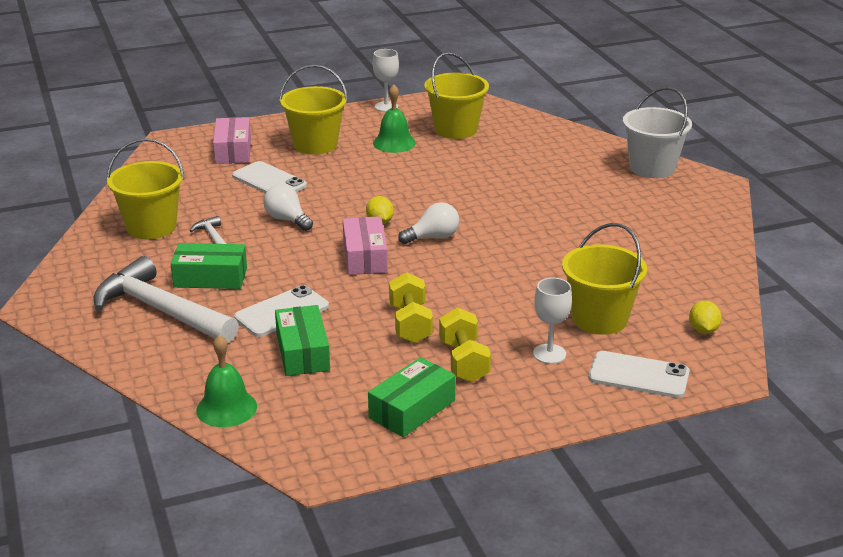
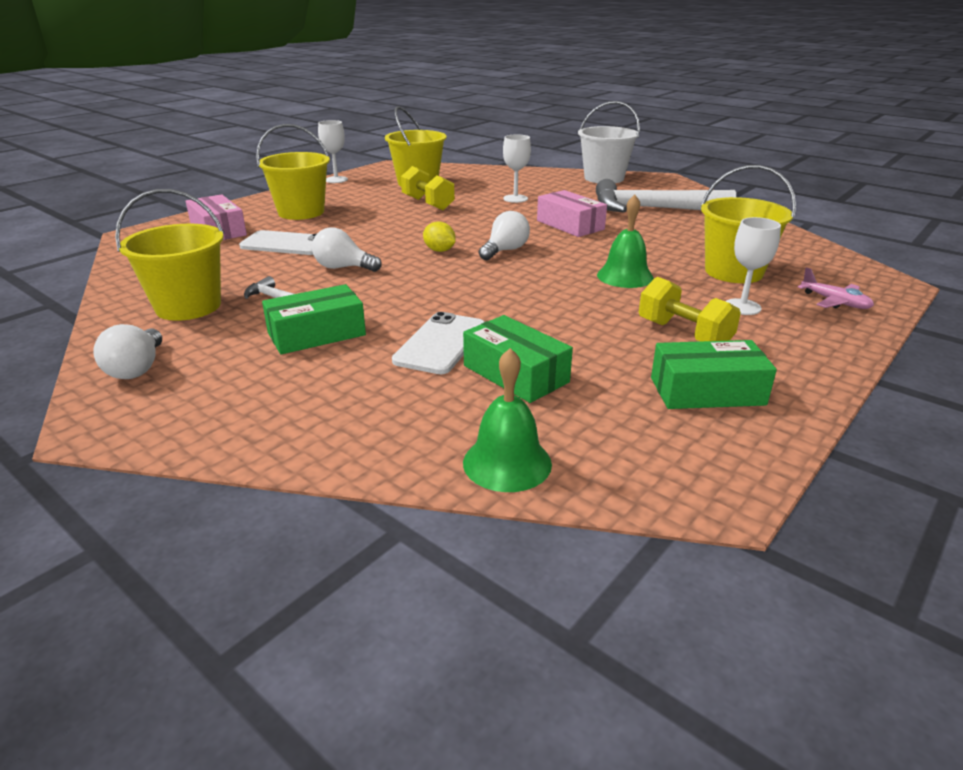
camera: 30 degrees left, 0 degrees up
white hammer [93,256,239,344] -> white hammer moved to [596,179,736,212]
pink box [343,216,388,275] -> pink box moved to [537,190,607,237]
green box [368,357,456,437] -> green box turned 75 degrees clockwise [651,340,777,409]
green bell [373,84,416,153] -> green bell moved to [597,195,654,288]
yellow dumbbell [389,272,433,343] -> yellow dumbbell moved to [401,166,455,210]
white phone [588,351,690,398] -> pink plane [798,268,874,309]
yellow lemon [689,300,722,334] -> none
none -> white light bulb [93,324,162,379]
none -> white goblet [503,134,531,203]

